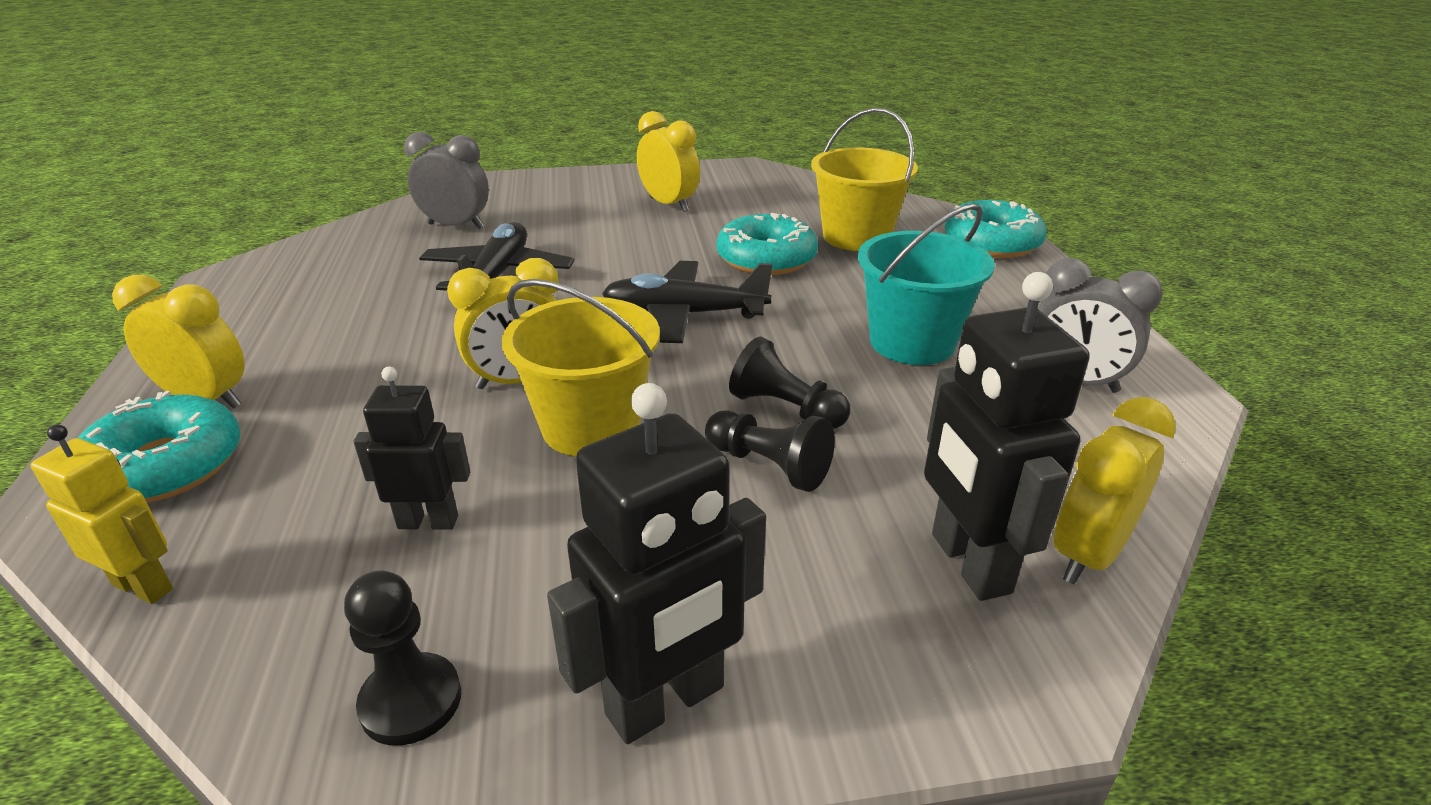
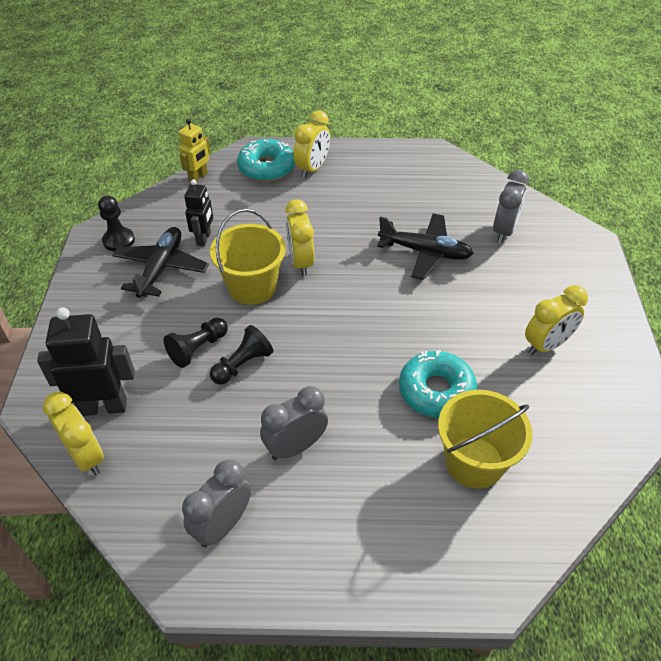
camera: 100 degrees right, 15 degrees up
black robot [547,383,766,744] -> none
black plane [602,261,773,343] -> black plane moved to [112,227,209,298]
turquoise bucket [858,204,995,365] -> grey clock [260,386,328,460]
turquoise donut [945,200,1047,258] -> none

